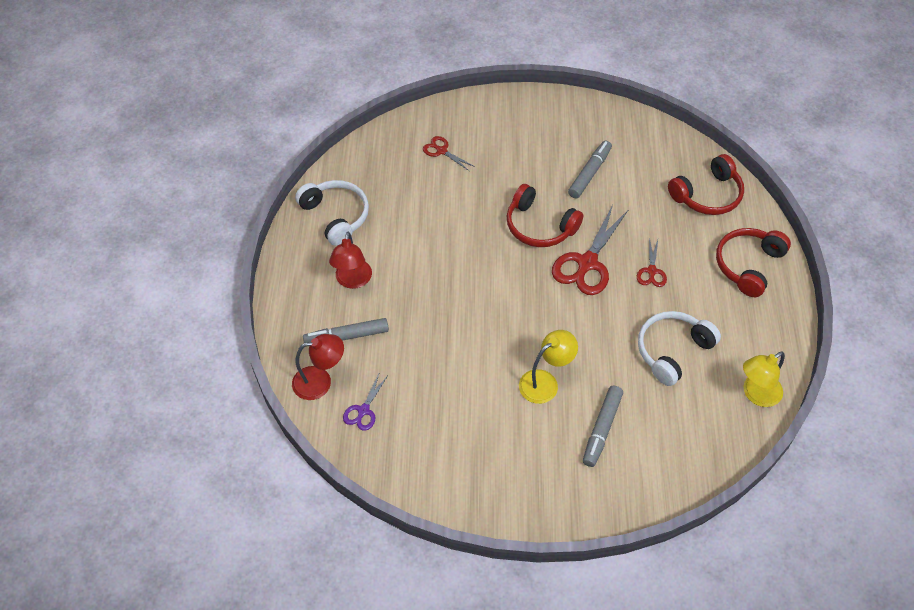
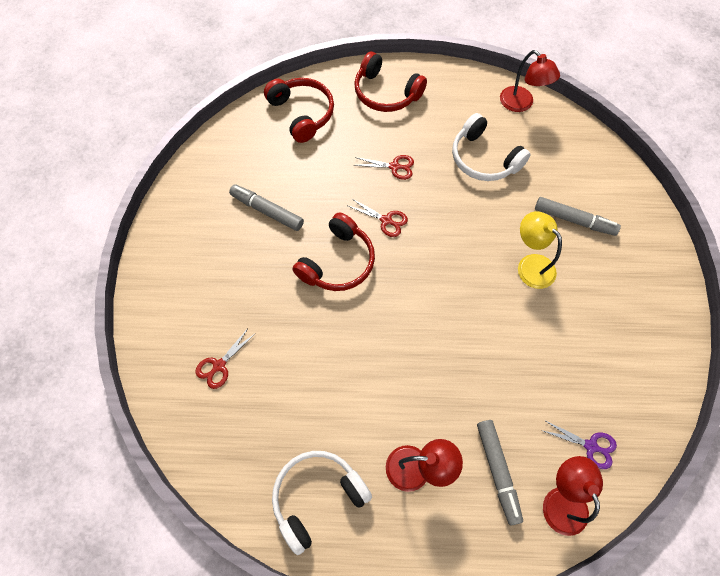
camera: 90 degrees left, 10 degrees up
red scissors [552,205,629,295] -> red scissors [348,198,408,237], size x0.52
yellow lamp [743,352,785,407] -> red lamp [500,50,560,112]

